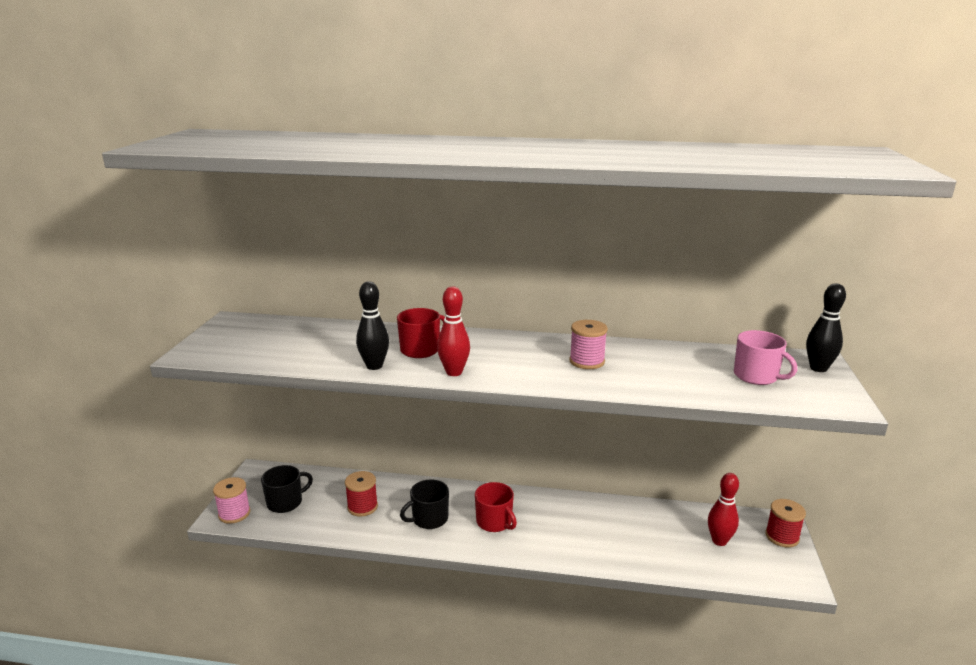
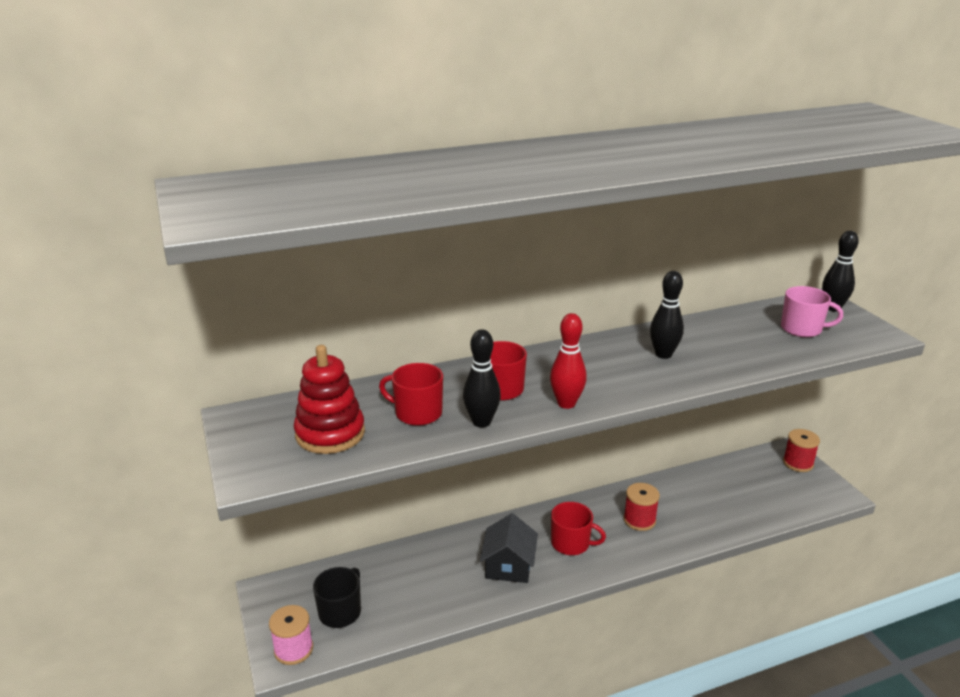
camera: 30 degrees left, 5 degrees up
red spool [345,471,378,516] -> red spool moved to [623,483,660,531]
black mug [400,480,449,529] -> black house [480,513,538,583]
pink spool [569,320,608,369] -> black bowling pin [650,271,684,359]
red bowling pin [708,473,739,546] -> none
none -> red stacking toy [294,345,365,454]
none -> red mug [379,363,443,426]

